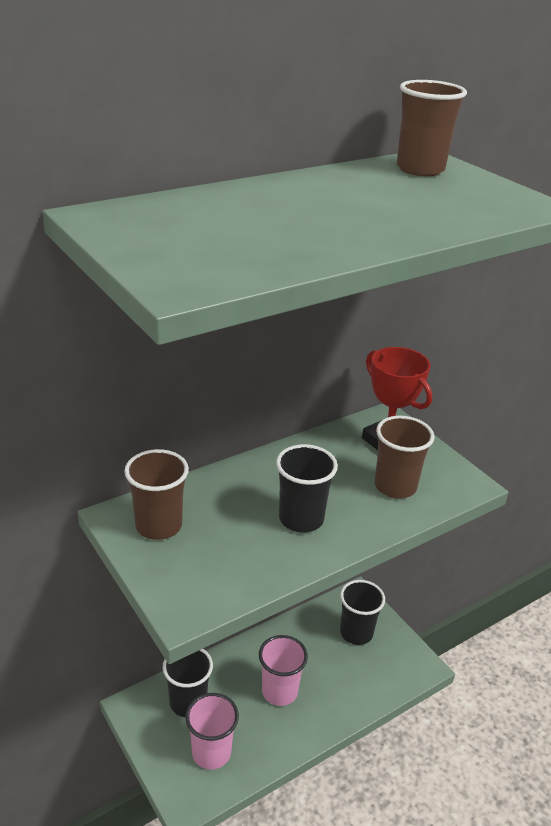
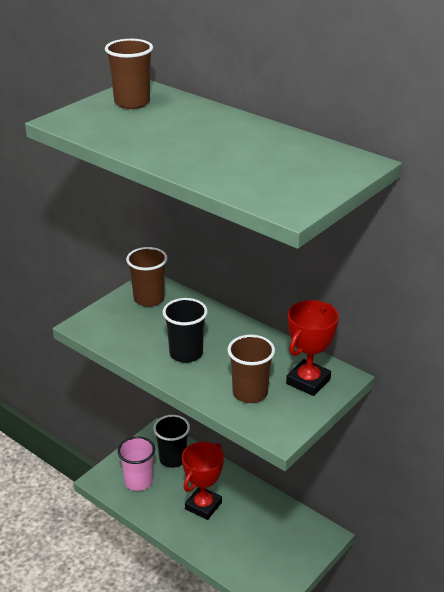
camera: 75 degrees right, 0 degrees up
pink cup [259,635,308,706] -> red trophy [182,442,224,520]
black cup [340,580,385,645] -> none
brown cup [397,80,467,176] -> brown cup moved to [105,39,153,109]

